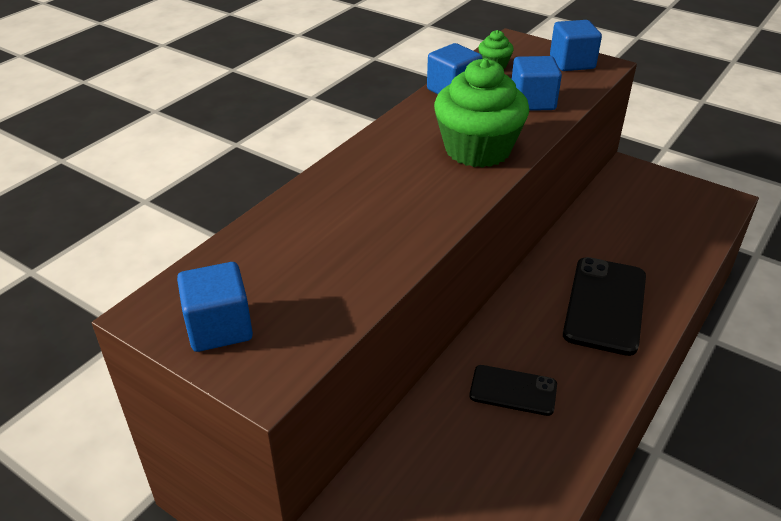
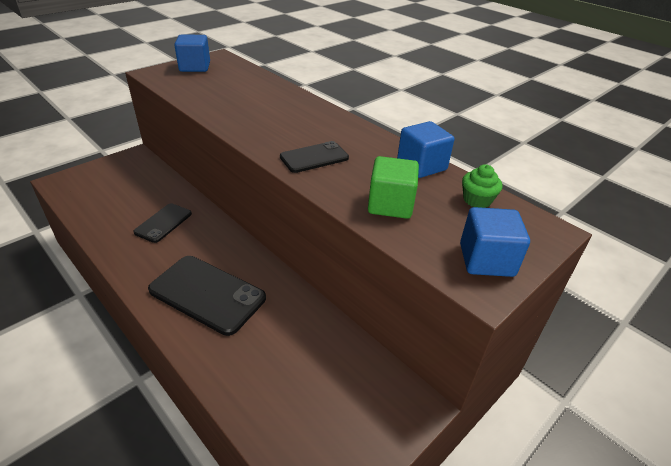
camera: 100 degrees right, 0 degrees up
green cupcake [434,58,529,168] -> black phone [280,141,349,173]
blue cube [512,56,562,111] -> green cube [368,156,419,219]

